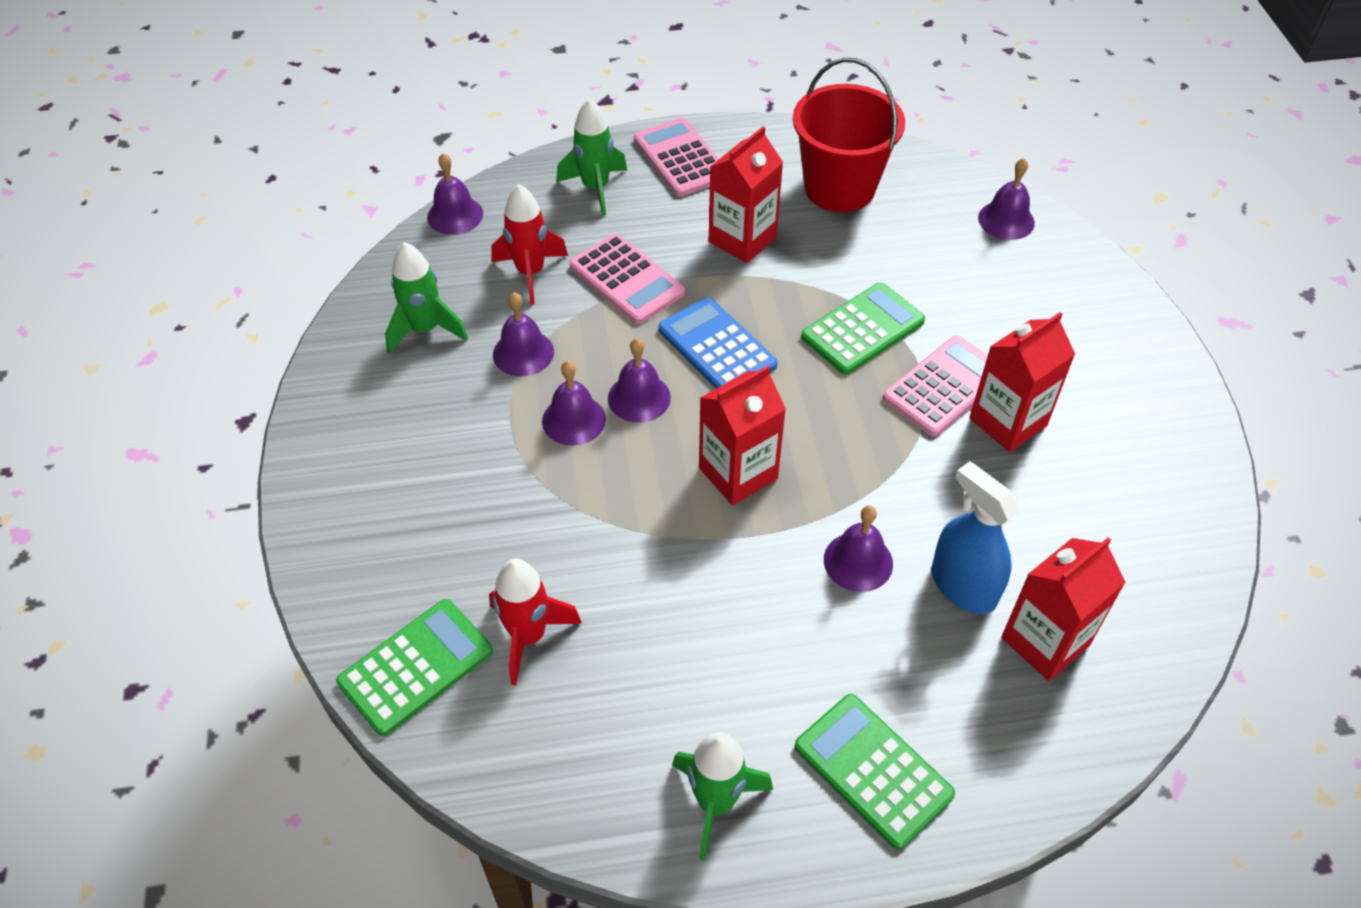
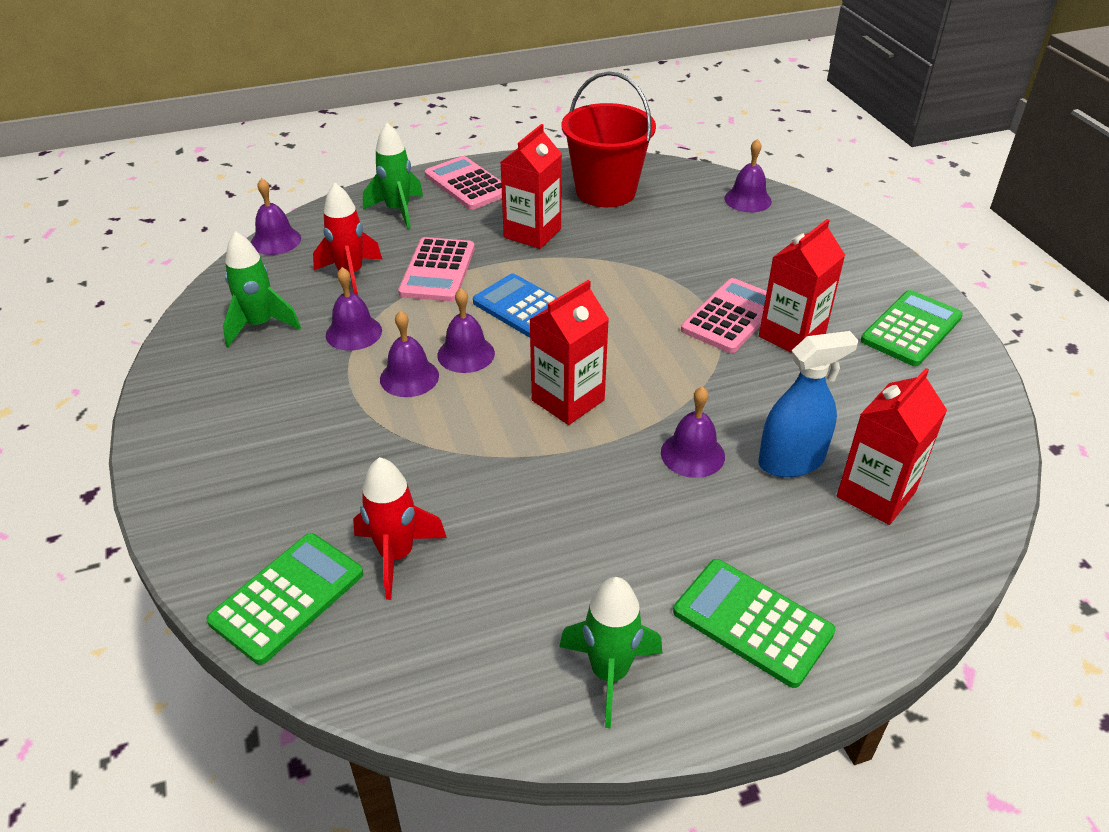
camera: 10 degrees left, 10 degrees down
pink calculator [569,234,685,324] -> pink calculator turned 60 degrees clockwise [398,237,475,302]
green calculator [801,282,925,375] -> green calculator moved to [861,290,963,366]
blue spray bottle [932,461,1020,614] -> blue spray bottle turned 120 degrees clockwise [758,331,859,477]

